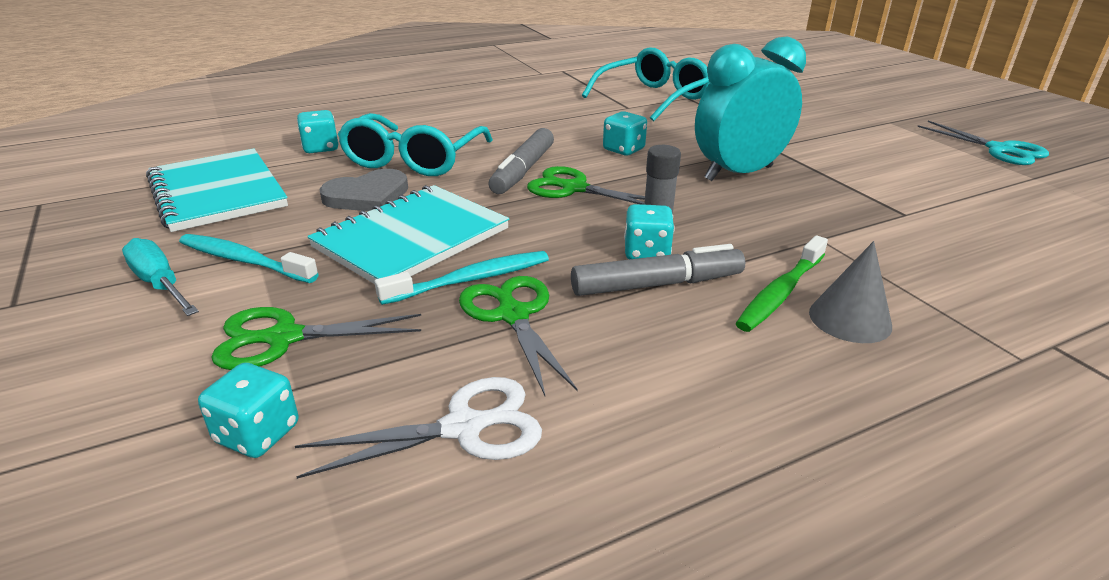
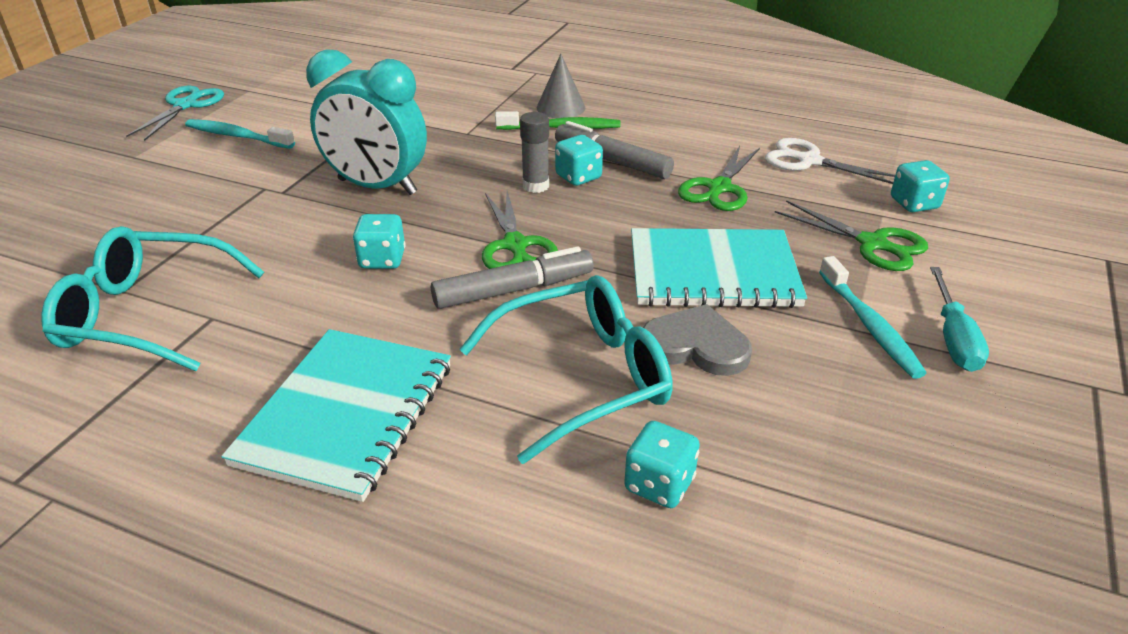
camera: 130 degrees left, 5 degrees up
turquoise notebook [146,149,288,232] -> turquoise notebook moved to [221,329,451,502]
turquoise toothbrush [375,251,549,305] -> turquoise toothbrush moved to [185,119,295,149]

